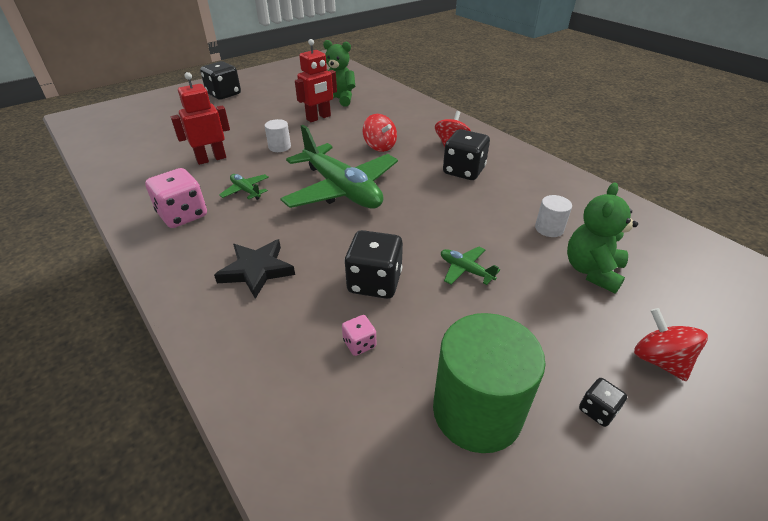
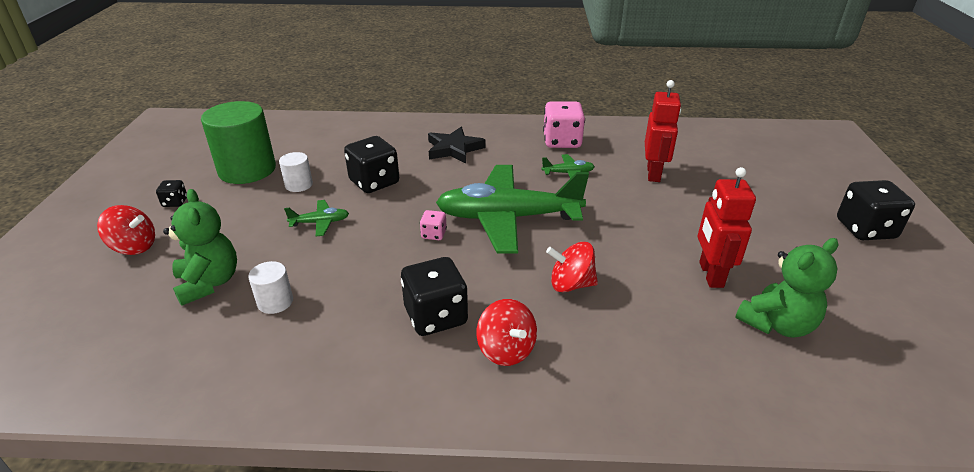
camera: 130 degrees right, 5 degrees down
white cylinder [265,119,291,152] -> white cylinder moved to [279,152,313,192]
pink dice [342,315,376,356] -> pink dice moved to [420,210,447,240]

